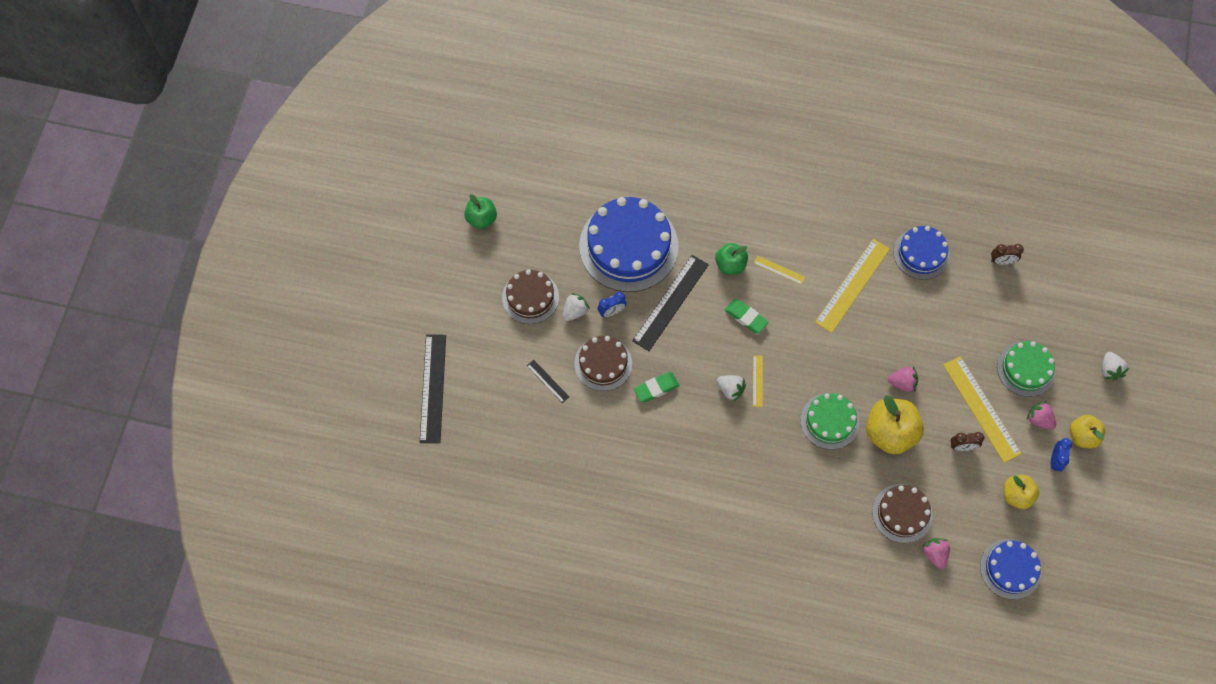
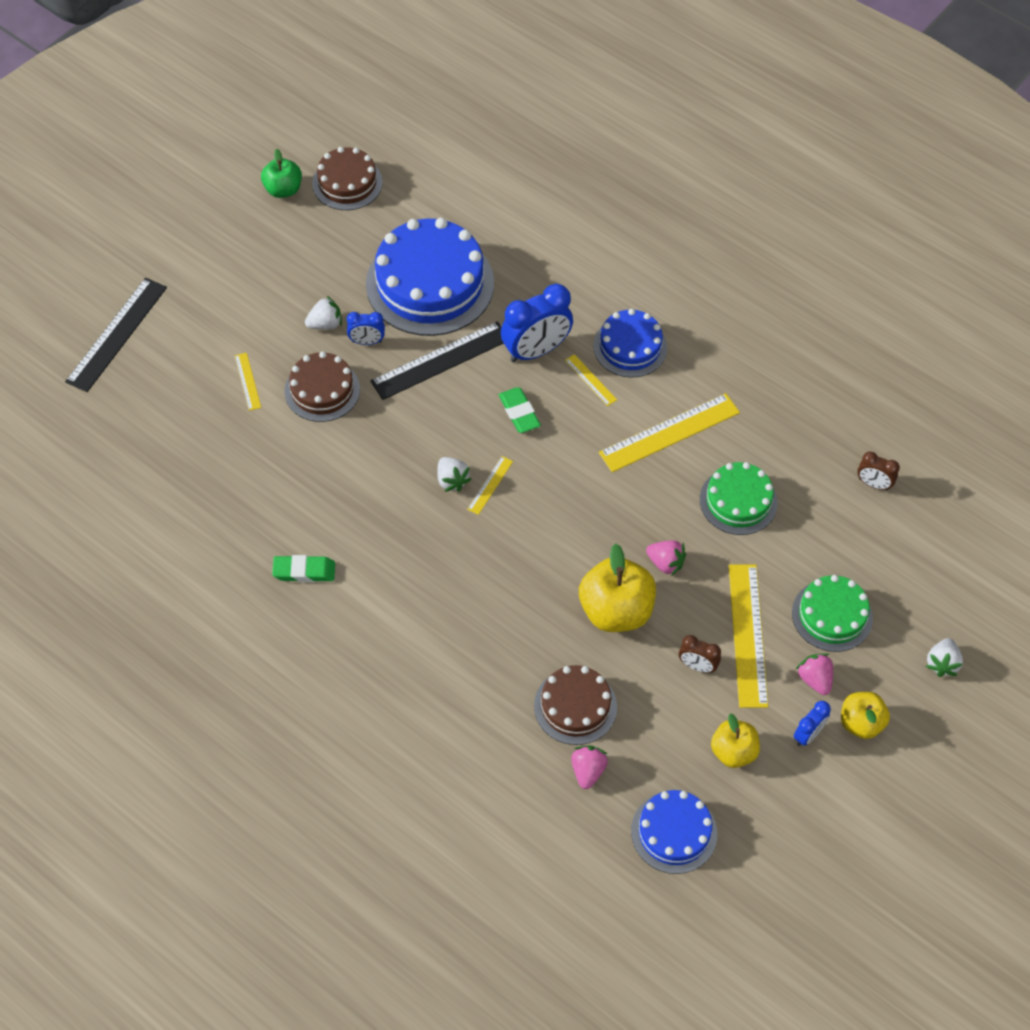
camera: 25 degrees right, 10 degrees down
brown cake [502,269,559,324] -> brown cake moved to [312,147,383,210]
black ruler [527,360,569,403] -> yellow ruler [235,353,261,411]
green eraser [634,372,679,402] -> green eraser moved to [272,555,335,582]
green apple [715,243,748,275] -> blue clock [501,284,573,362]
green cake [800,393,859,450] -> green cake moved to [700,462,777,535]
blue cake [893,226,950,280] -> blue cake moved to [593,309,667,378]

